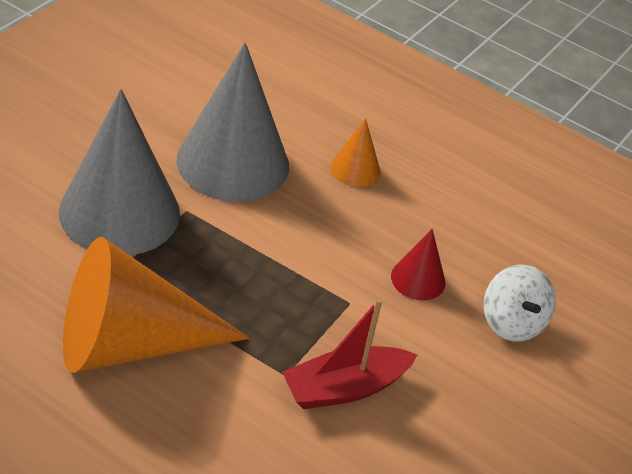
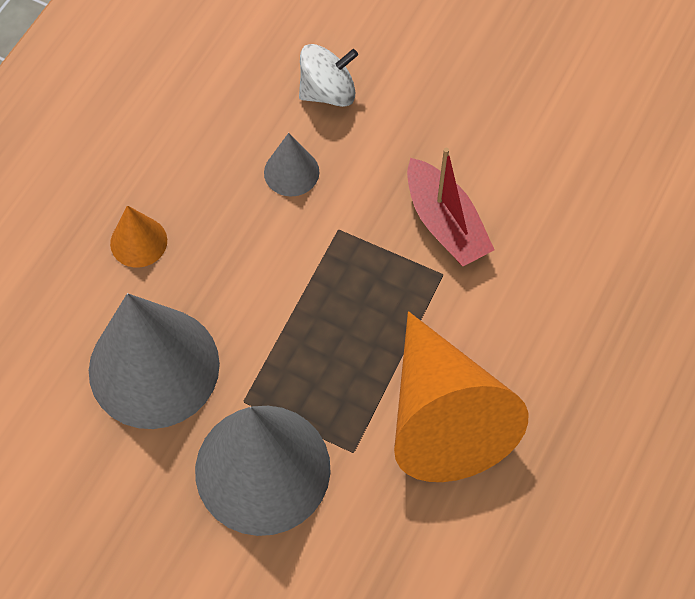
camera: 90 degrees left, 20 degrees up
red cone [391,229,445,300] -> grey cone [264,133,319,197]

